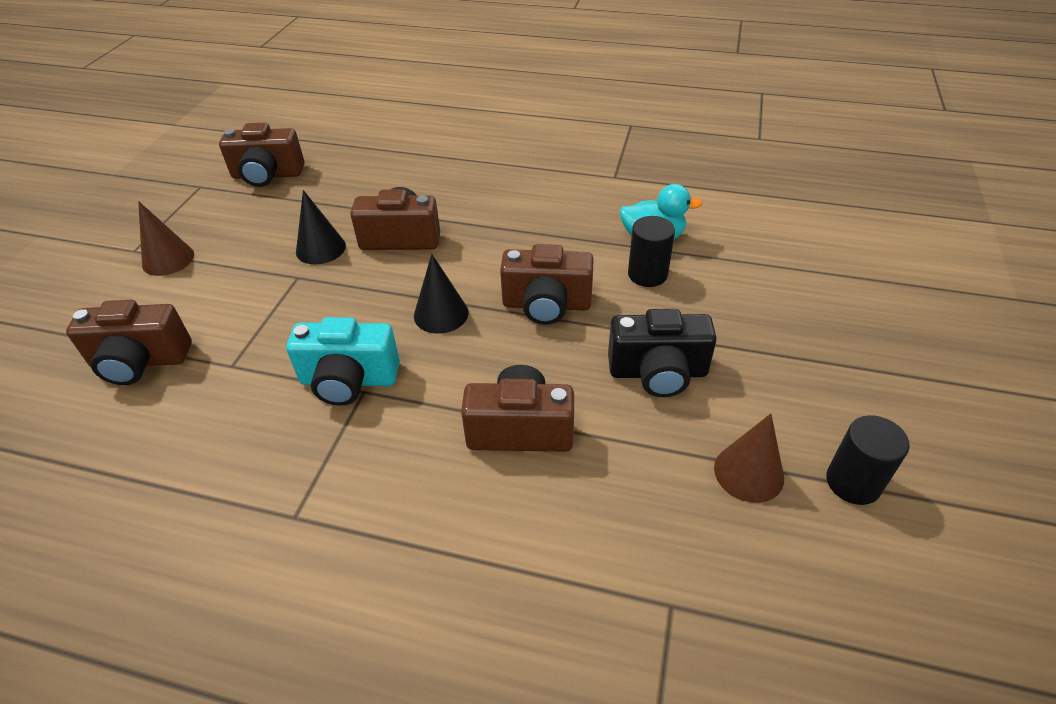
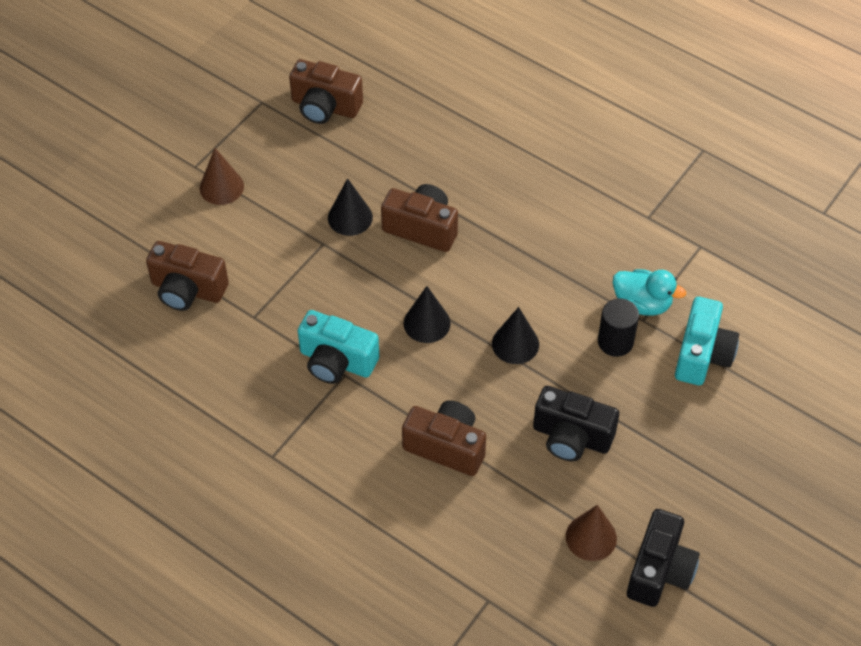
camera: 20 degrees right, 10 degrees up
brown camera [500,244,594,325] -> black cone [492,307,539,364]
black cylinder [826,415,910,505] -> black camera [627,509,700,607]
none -> turquoise camera [675,297,739,385]

